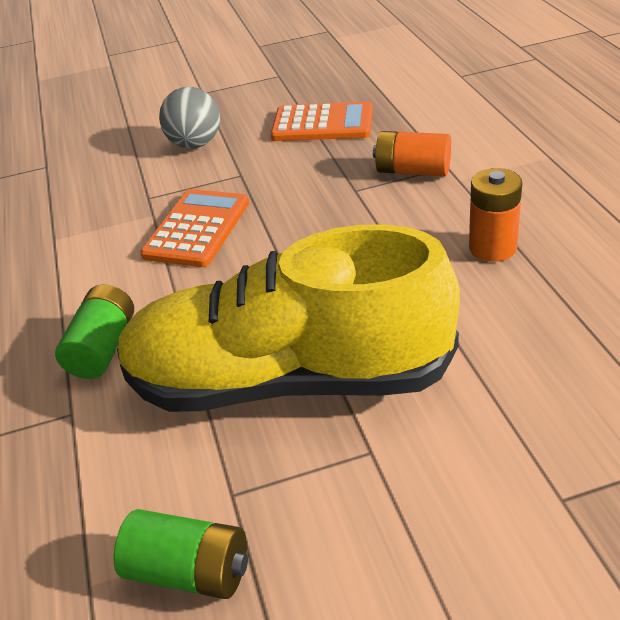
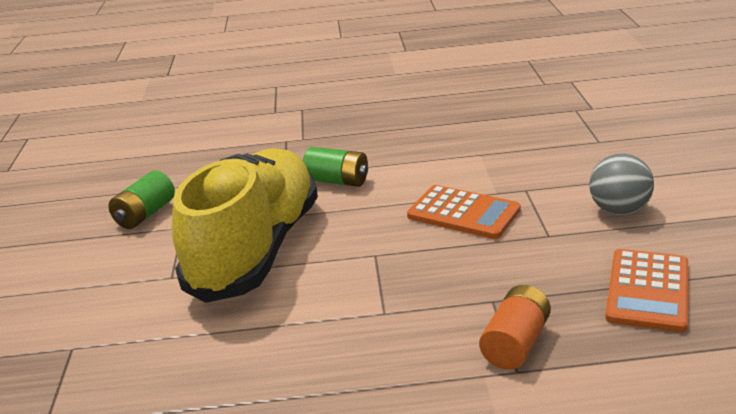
camera: 100 degrees right, 10 degrees down
orange battery [469,168,522,262] -> none

